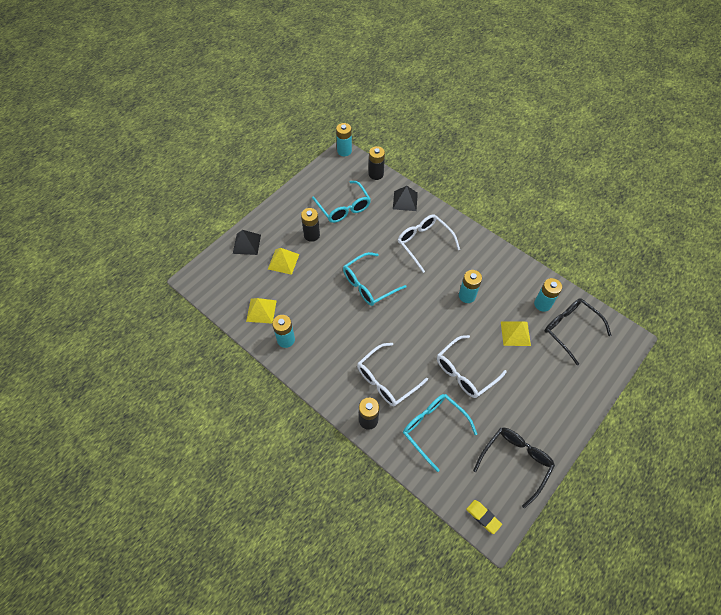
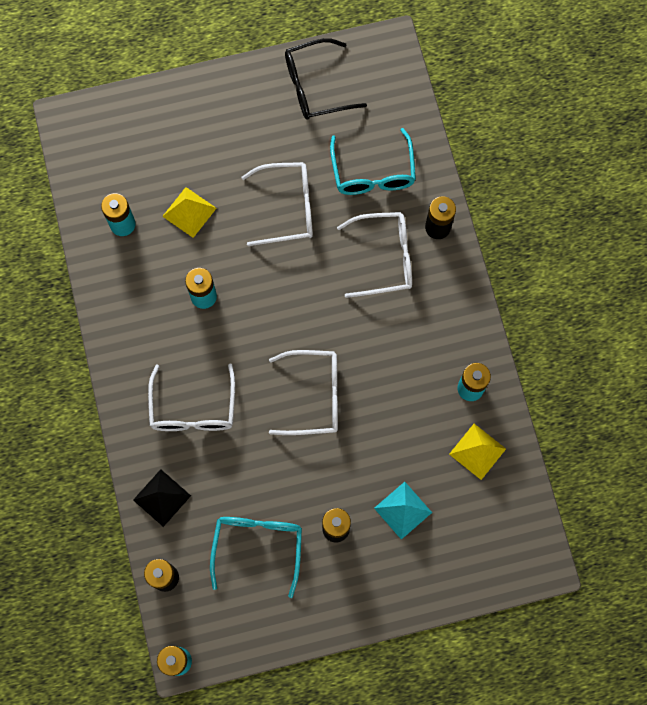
camera: 145 degrees left, 15 degrees up
black pyramid [233,230,261,255] -> none
yellow pyramid [268,248,299,275] -> turquoise pyramid [374,482,432,540]
turquoise glasses [343,252,407,306] -> white glasses [269,350,338,435]
yellow eraser [466,500,502,534] -> none
black glasses [544,298,611,365] -> none

